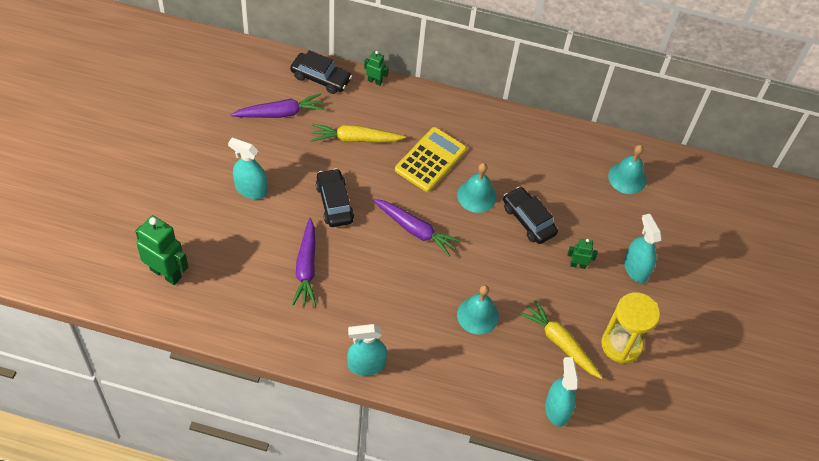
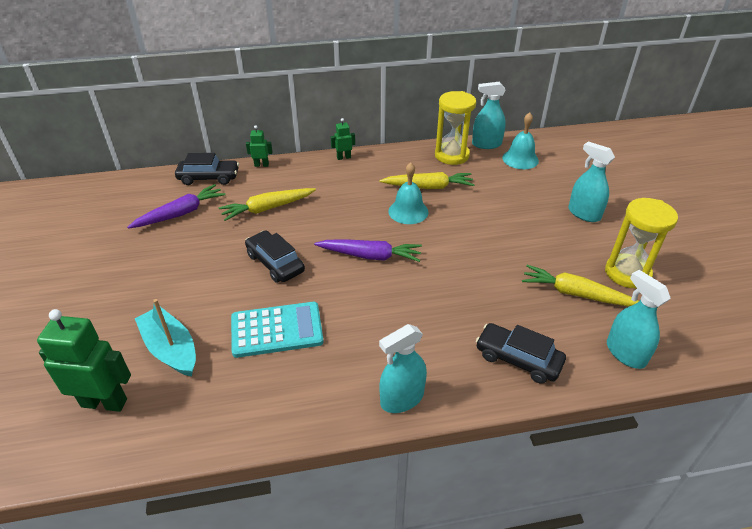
camera: 20 degrees left, 15 degrees down
turquoise spray bottle [228,138,267,199] -> turquoise spray bottle moved to [472,82,506,149]
purple carrot [292,218,316,306] -> turquoise calculator [231,302,324,358]
yellow calculator [395,127,467,192] -> none
turquoise bell [457,285,499,335] -> none
black car [503,187,558,244] -> black car moved to [476,323,566,383]
green robot [567,239,598,269] -> green robot moved to [331,118,355,160]
none -> turquoise boat [135,299,196,377]
none -> yellow carrot [380,172,475,189]
none -> yellow hourglass [435,91,476,165]

